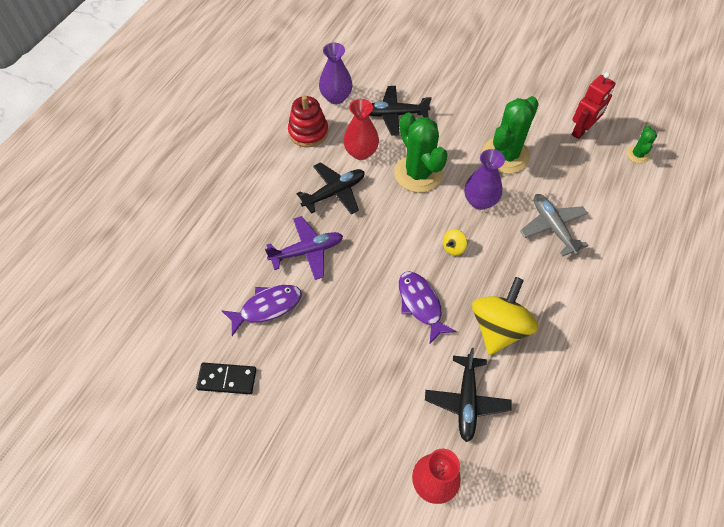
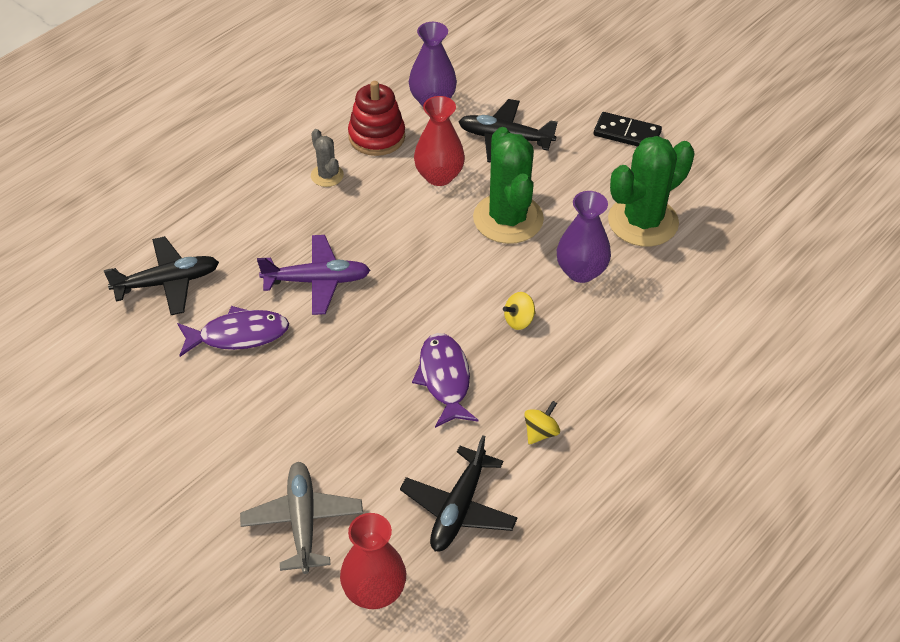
camera: 15 degrees right, 10 degrees down
black domino [196,363,256,394] -> black domino moved to [594,112,662,147]
black plane [297,162,365,214] -> black plane moved to [104,236,219,315]
yellow spinning top [472,277,538,355] -> yellow spinning top [524,401,560,445], size x0.43
grey plane [520,194,589,256] -> grey plane moved to [240,462,363,574]
red robot [572,72,616,139] -> none
green cactus [626,126,657,164] -> none
none -> grey cactus [311,129,344,187]

